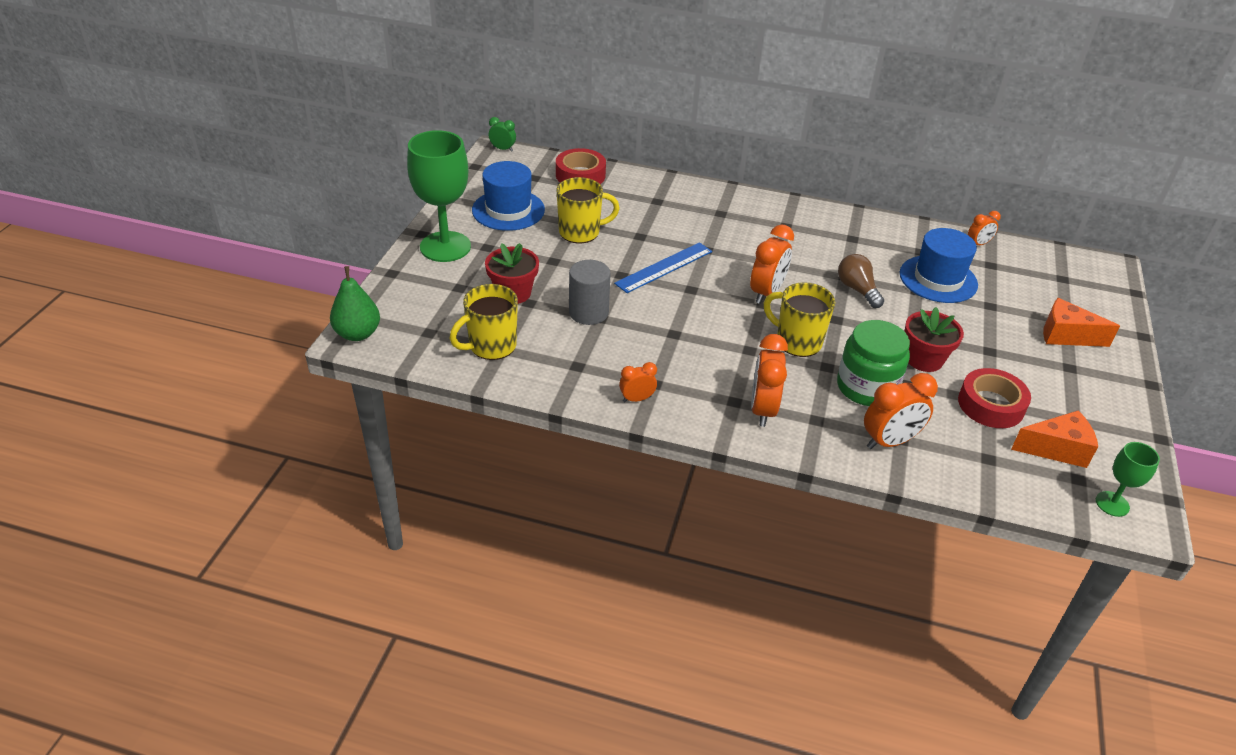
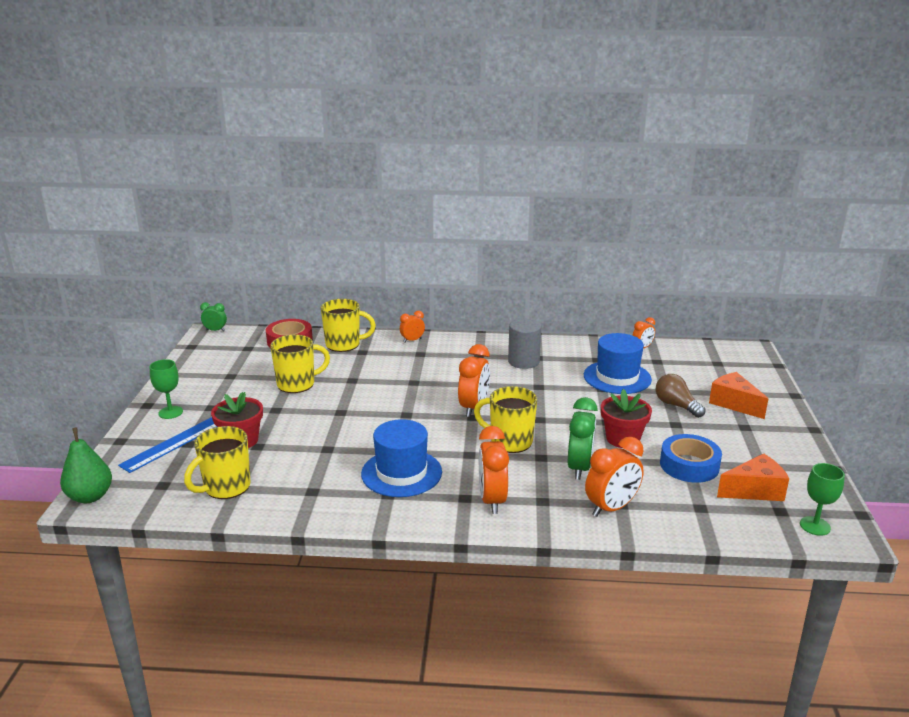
camera: 10 degrees left, 15 degrees down
green goblet [407,130,471,262] -> green goblet [150,359,183,419], size x0.50
blue hat [472,161,545,231] -> blue hat moved to [361,419,442,497]
grey cylinder [569,260,611,325] -> grey cylinder moved to [508,319,541,369]
blue ruler [614,242,712,293] -> blue ruler moved to [118,417,217,473]
orange clock [619,362,657,402] -> orange clock moved to [400,311,425,343]
green jar [837,320,910,406] -> green clock [568,397,598,480]
brown light bulb [838,254,884,308] -> brown light bulb moved to [656,374,706,418]
red tape [958,368,1031,428] -> blue tape [660,434,722,483]
orange cheese [1043,298,1120,347] -> orange cheese turned 45 degrees clockwise [709,372,768,419]
none -> yellow mug [321,299,376,352]

